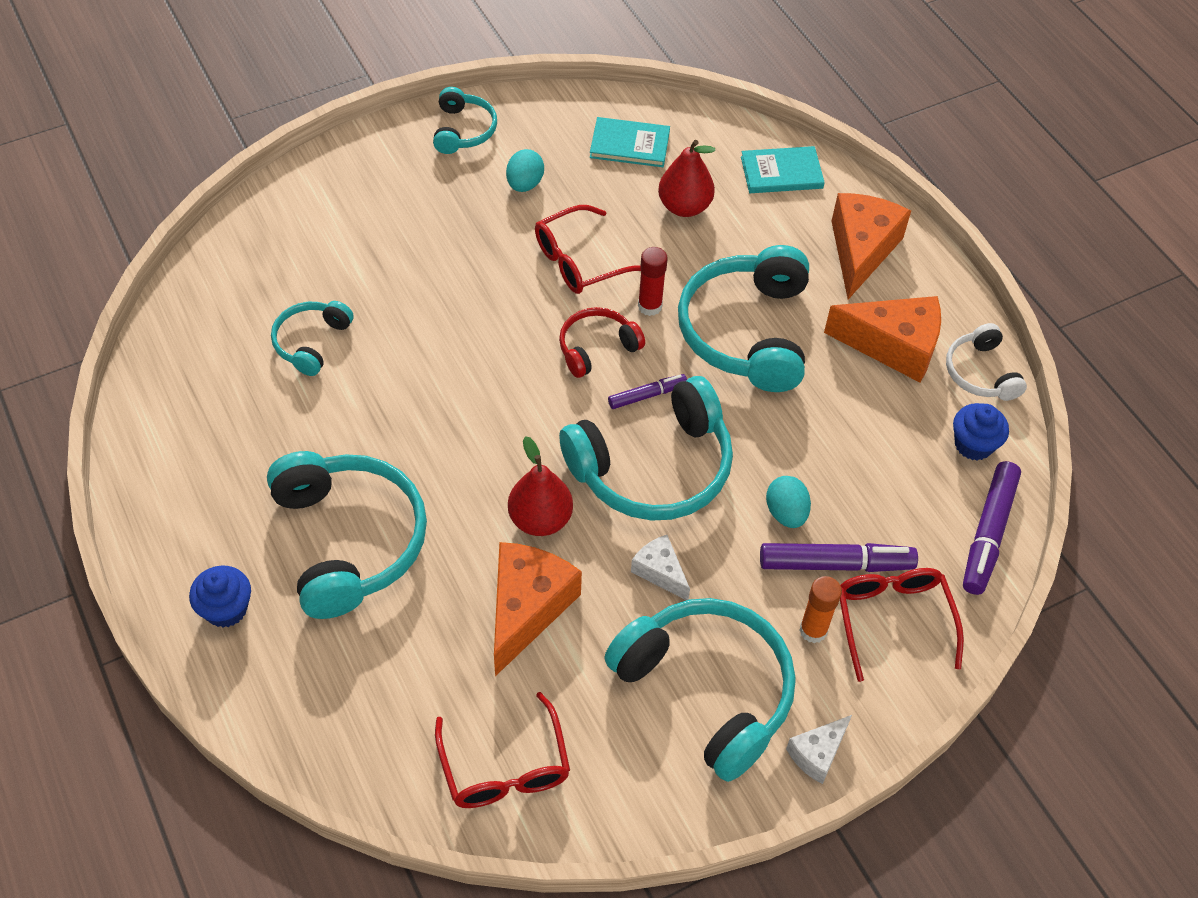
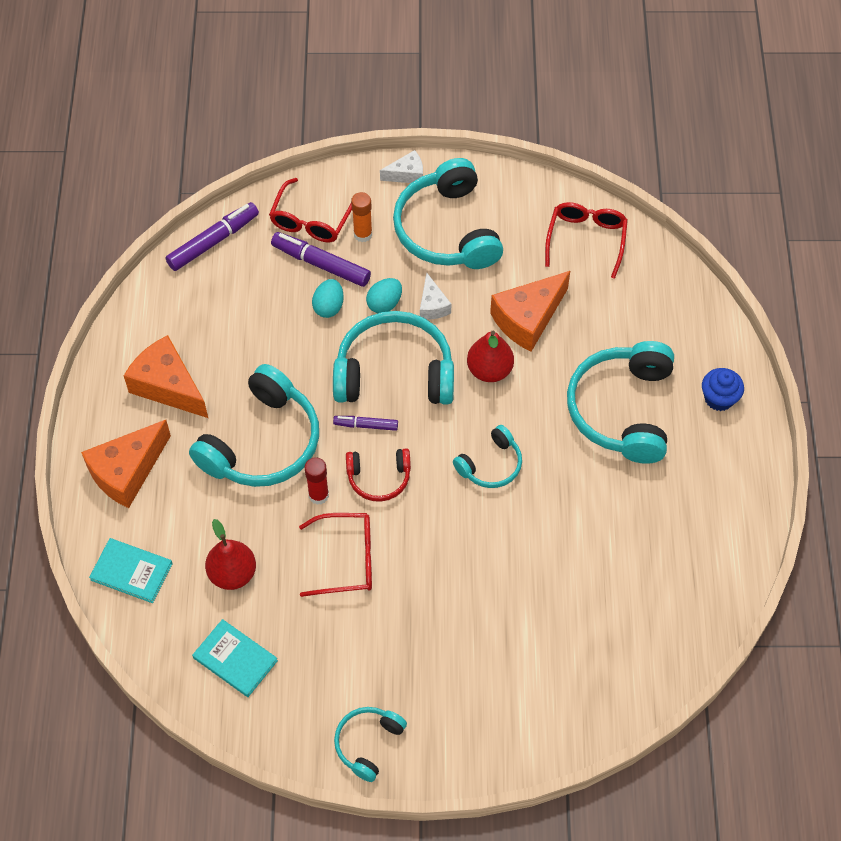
camera: 150 degrees left, 5 degrees up
turquoise headphones [271,301,354,376] -> turquoise headphones moved to [453,425,522,488]
turquoise egg [506,149,544,192] -> turquoise egg moved to [366,278,402,313]
white headphones [946,323,1027,401] -> none
blue cupcake [953,403,1009,460] -> none

